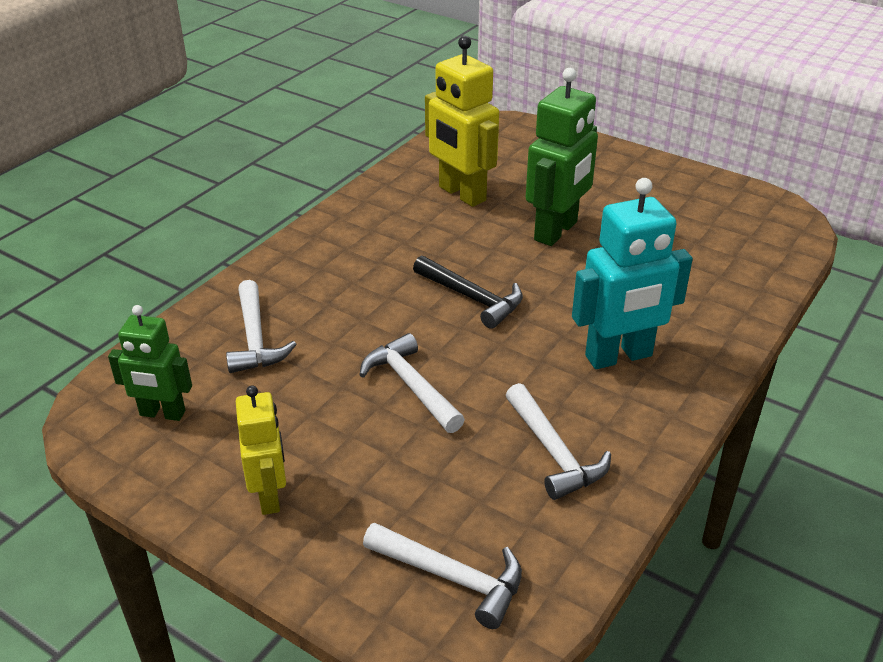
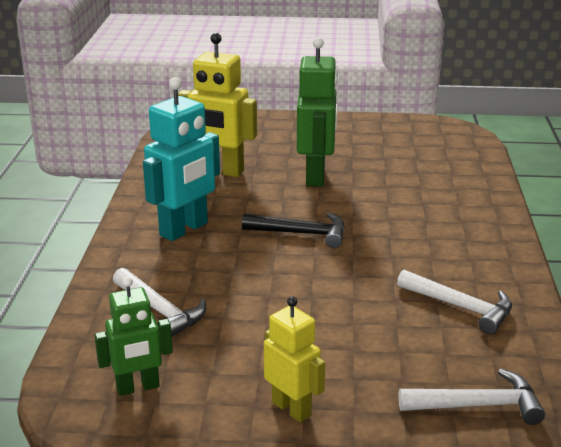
camera: 30 degrees left, 10 degrees down
white hammer [359,333,465,433] -> none
turquoise robot [572,178,693,369] -> turquoise robot moved to [143,77,220,241]

